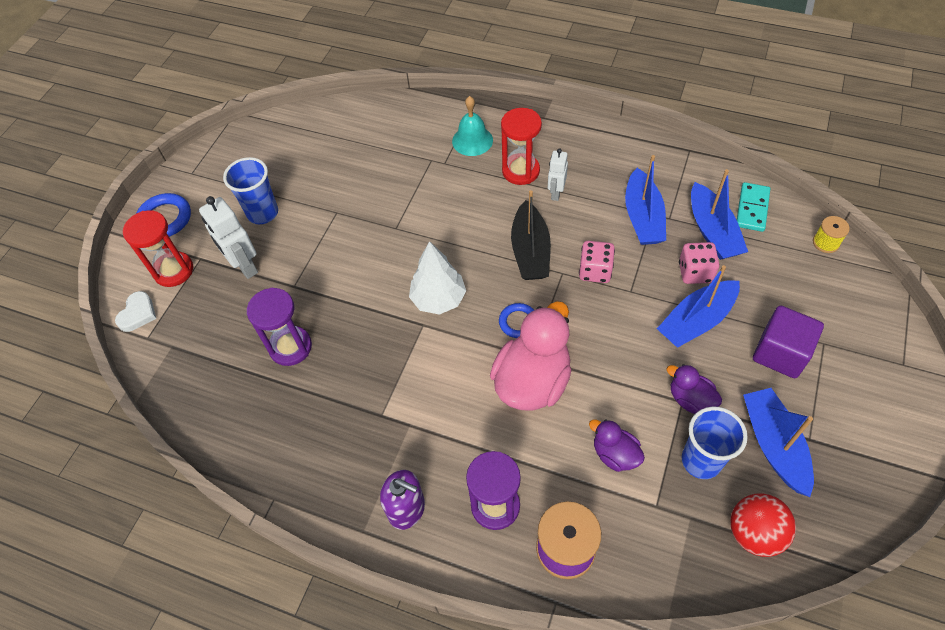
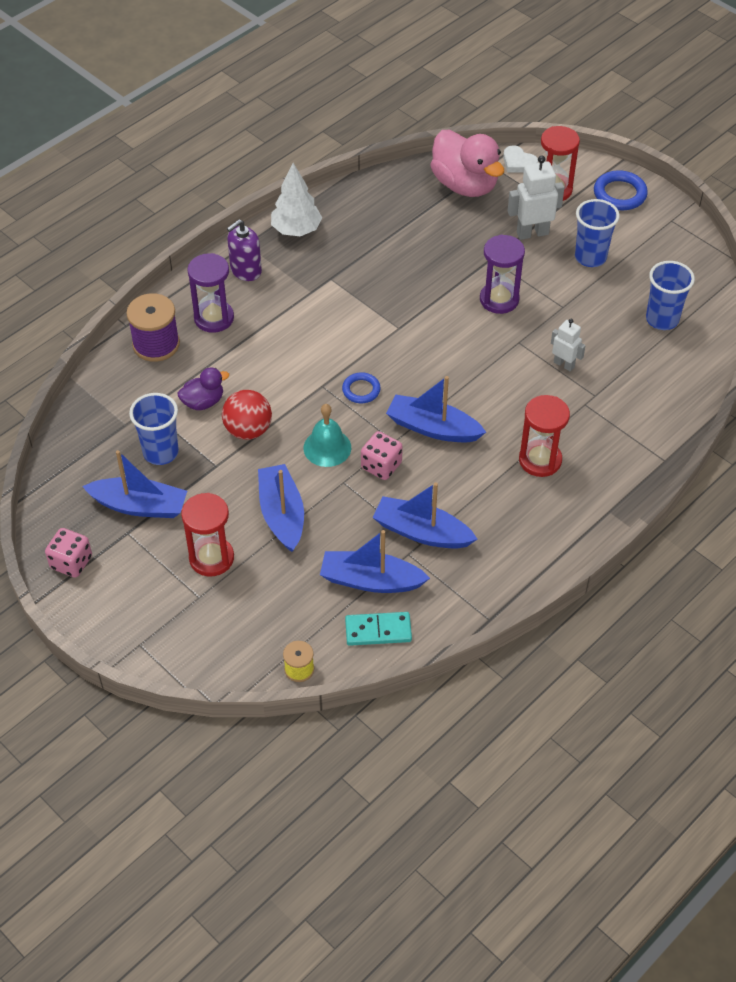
camera: 110 degrees right, 5 degrees down
purple hourglass [247,288,312,366] -> purple hourglass moved to [480,235,525,314]
white tree [409,241,466,315] -> white tree moved to [271,163,322,236]
turquoise bell [452,96,493,156] -> turquoise bell moved to [304,404,351,467]
pink duck [490,301,571,411] -> pink duck moved to [430,130,504,197]
black boat [511,190,551,280] -> blue boat [386,376,486,442]
white robot [548,148,568,201] -> white robot moved to [551,319,586,372]
purple duck [666,364,722,414] -> none
pink dice [679,242,719,284] -> pink dice moved to [45,528,92,578]
red ball [730,493,796,557] -> red ball moved to [222,390,272,440]
turquoise domino [737,182,770,232] -> turquoise domino turned 45 degrees counterclockwise [345,612,412,646]
purple cube [753,306,824,378] -> red hourglass [181,493,234,576]
none -> blue cup [646,261,695,330]

